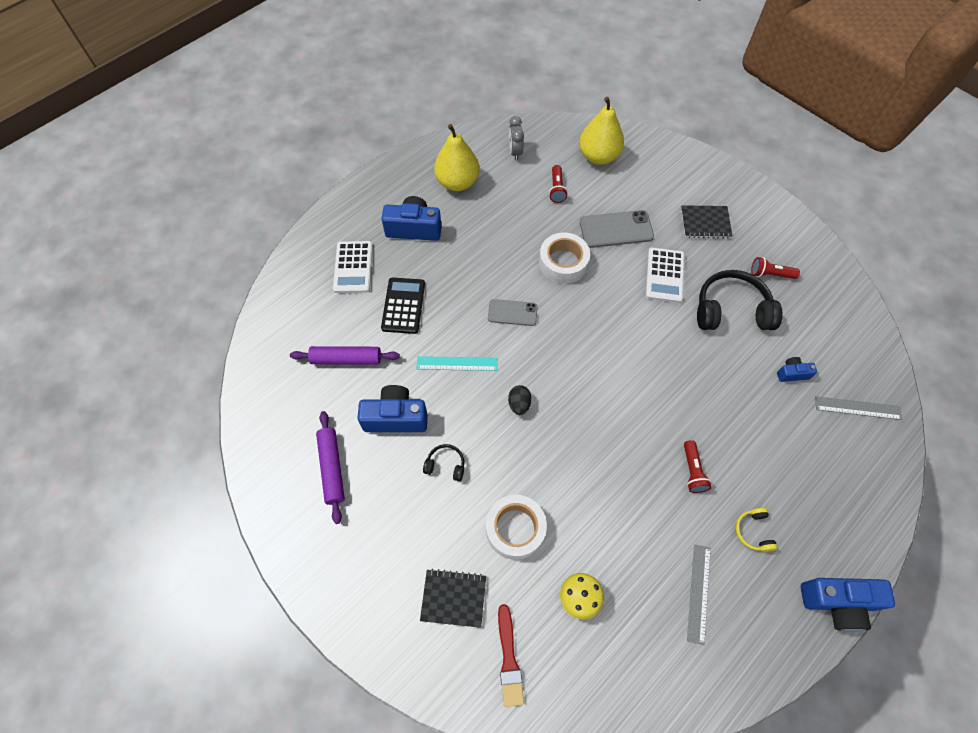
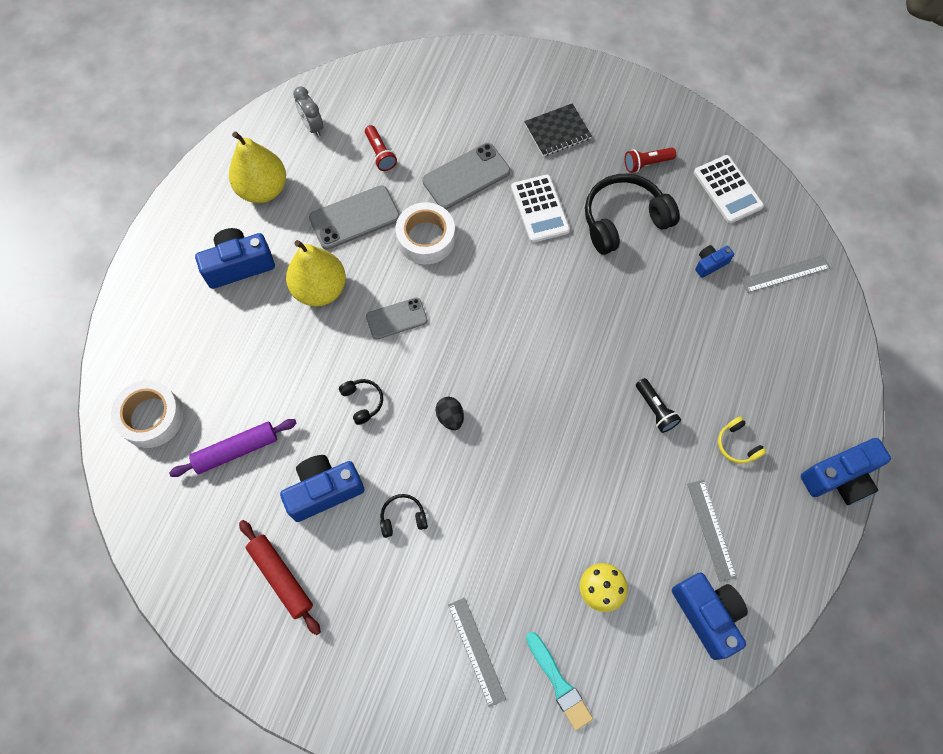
camera: 25 degrees left, 5 degrees up
purple rolling pin [316,411,345,524] -> red rolling pin [239,520,321,635]
white calculator [333,241,373,293] -> white calculator moved to [694,155,764,223]
black calculator [381,277,425,334] -> none
turquoise ruler [416,356,498,371] -> black headphones [339,379,383,425]
black notebook [420,569,486,628] -> grey ruler [448,598,506,707]
white tape [486,495,547,560] -> white tape moved to [111,380,183,448]
red brush [498,604,524,707] -> turquoise brush [526,632,593,731]
yellow pear [579,97,624,165] -> yellow pear moved to [286,240,346,306]
red flashlight [684,440,712,493] -> black flashlight [636,378,681,433]
none -> grey phone [309,185,400,250]
none -> blue camera [672,572,748,660]

